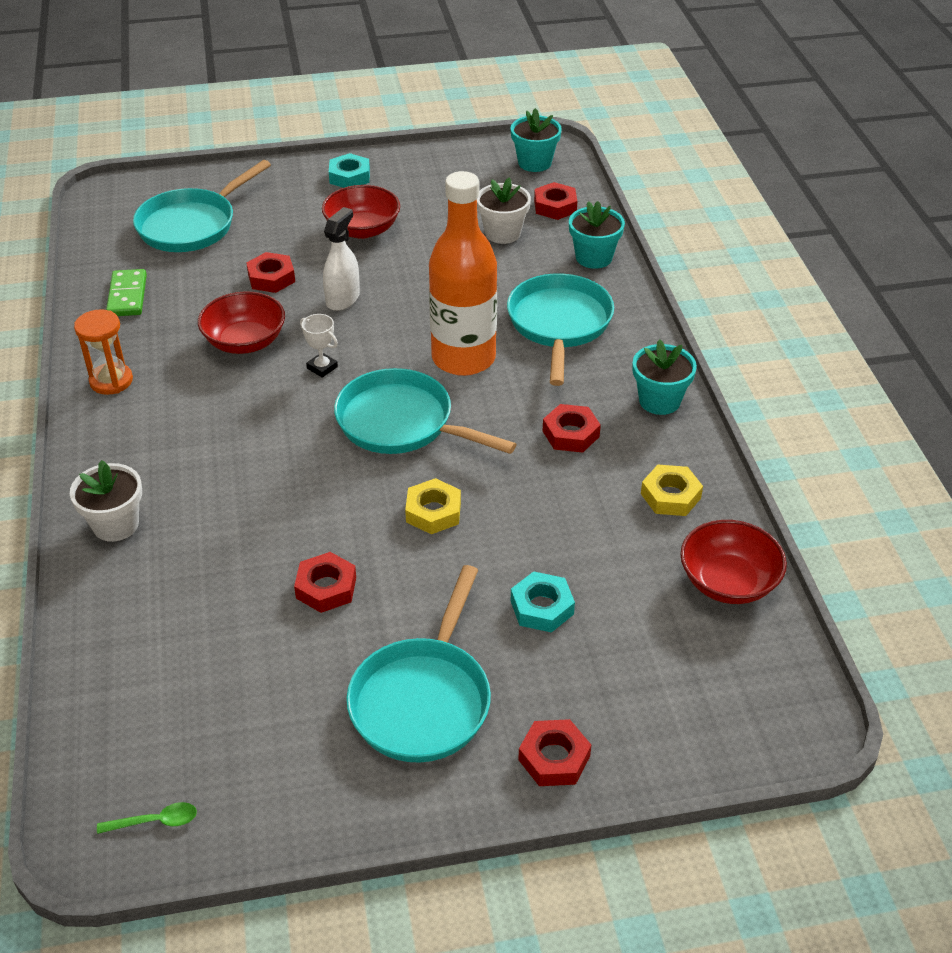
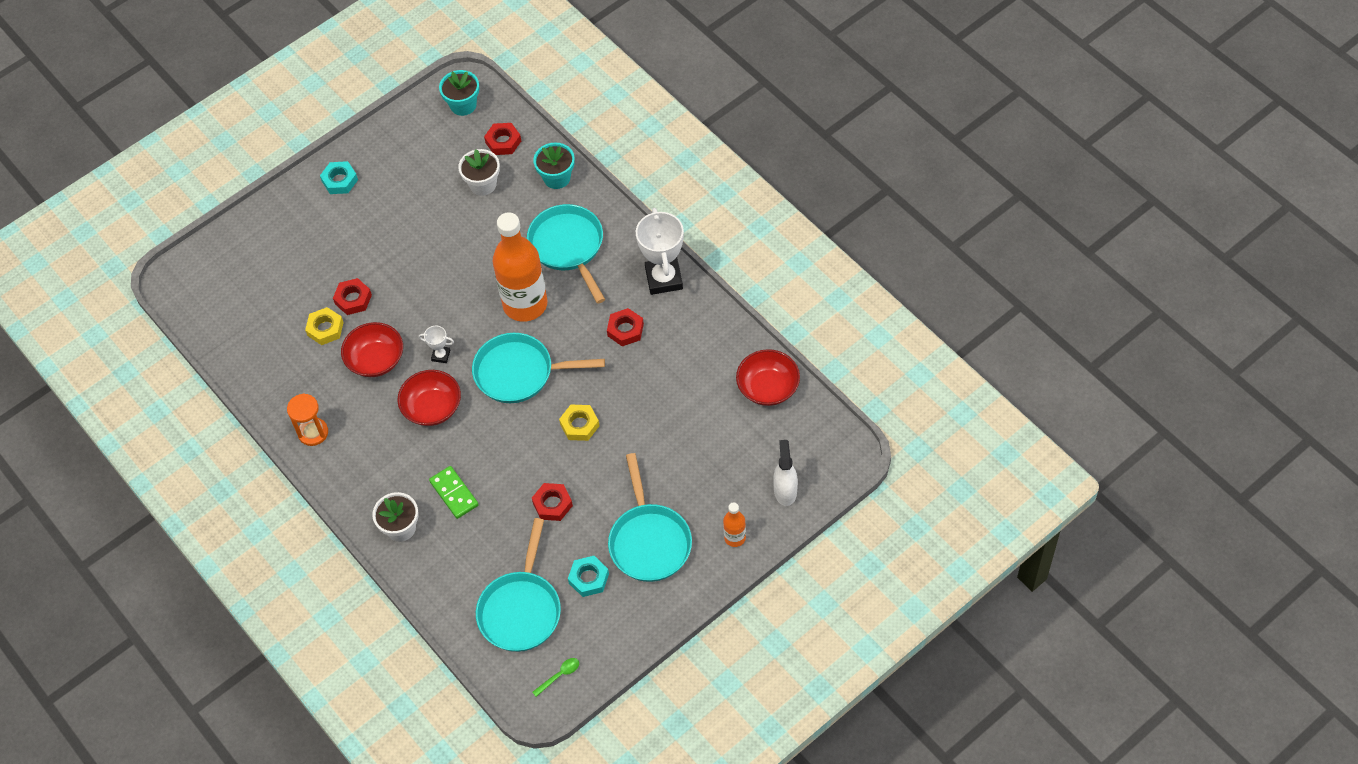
camera: 25 degrees left, 15 degrees up
green domino [106,269,147,316] -> green domino moved to [429,466,479,519]
turquoise pan [133,160,271,252] -> turquoise pan moved to [476,518,561,652]
red bowl [322,185,400,239] -> red bowl moved to [397,370,461,426]
white spray bottle [323,207,360,311] -> white spray bottle moved to [773,440,798,506]
turquoise nut [511,571,575,633] -> turquoise nut moved to [568,556,609,597]
red nut [518,719,591,786] -> orange bottle [723,502,746,547]
turquoise flower pot [633,339,697,415] -> white trophy [636,208,684,295]
yellow nut [641,465,703,516] -> yellow nut moved to [305,307,344,345]

